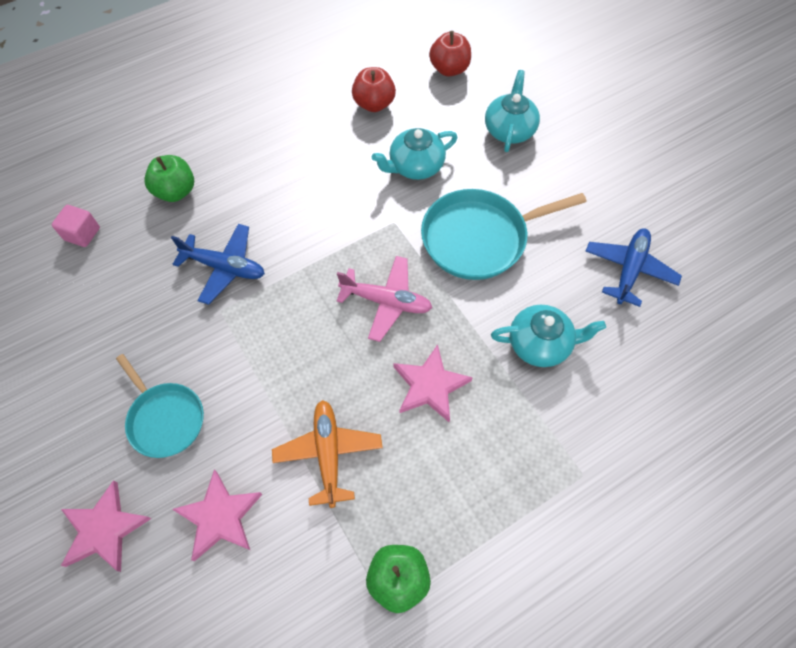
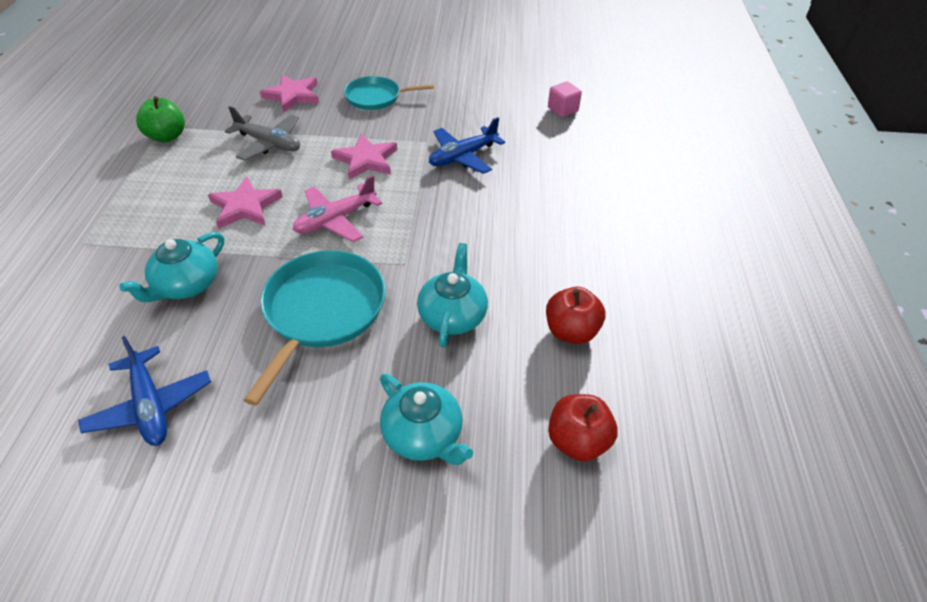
camera: 125 degrees right, 15 degrees down
pink star [61,480,152,572] -> pink star moved to [331,134,397,180]
green apple [144,155,194,202] -> none
orange plane [272,400,383,508] -> grey plane [225,106,300,161]

